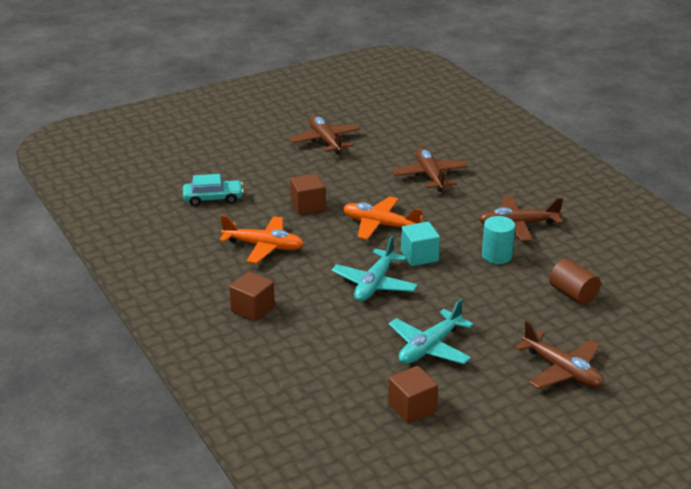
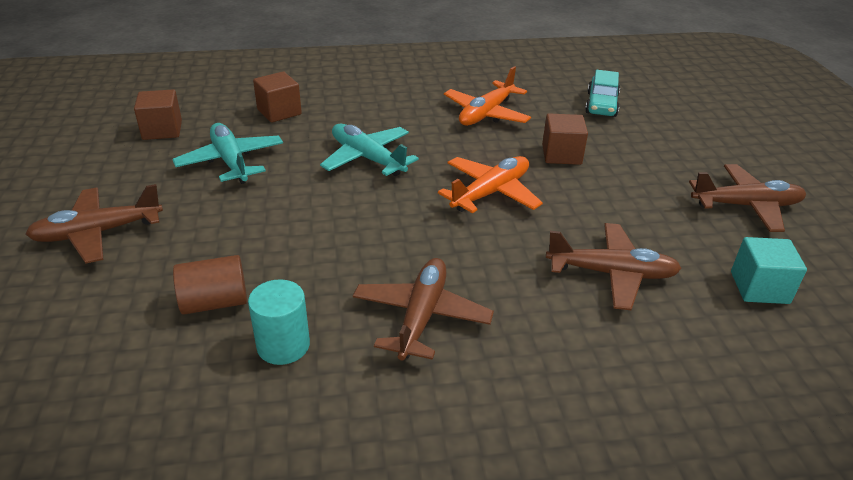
camera: 110 degrees right, 5 degrees up
brown cube [229,271,275,322] -> brown cube moved to [253,71,302,123]
turquoise cube [401,222,440,266] -> turquoise cube moved to [731,237,807,304]
turquoise cylinder [482,216,515,264] -> turquoise cylinder moved to [248,279,310,365]

